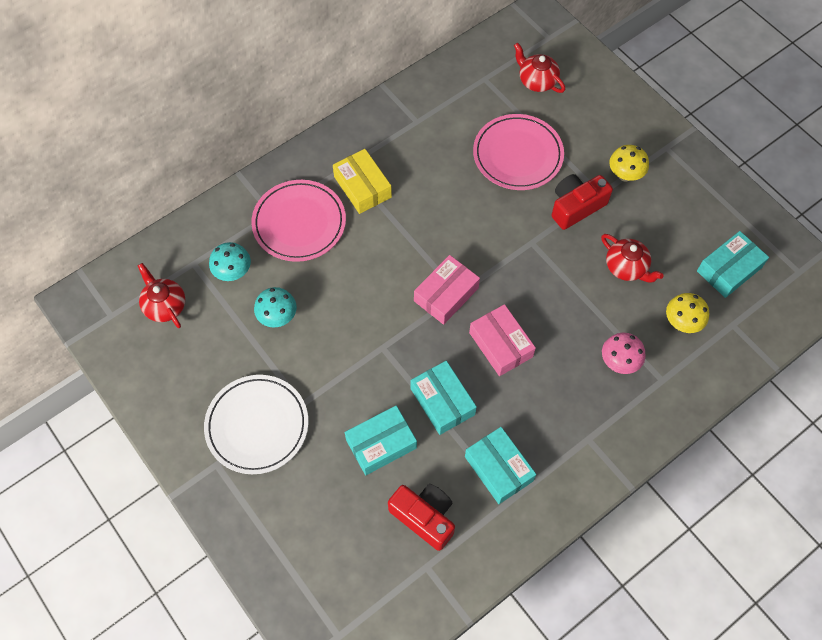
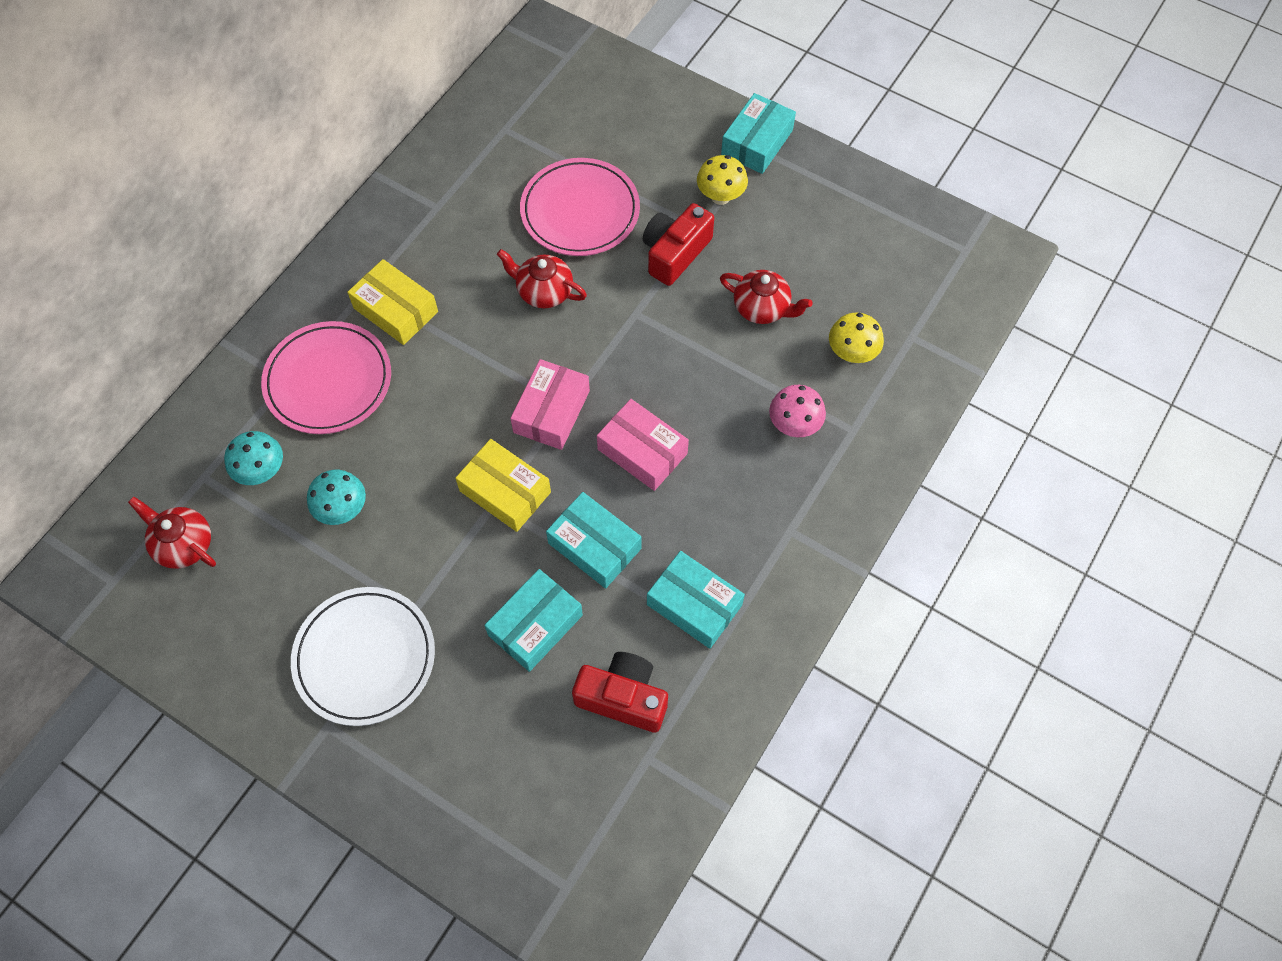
camera: 20 degrees left, 0 degrees up
red teapot [514,42,565,93] -> red teapot moved to [497,249,587,308]
turquoise box [697,231,769,298] -> turquoise box moved to [721,93,796,174]
none -> yellow box [455,439,551,532]

